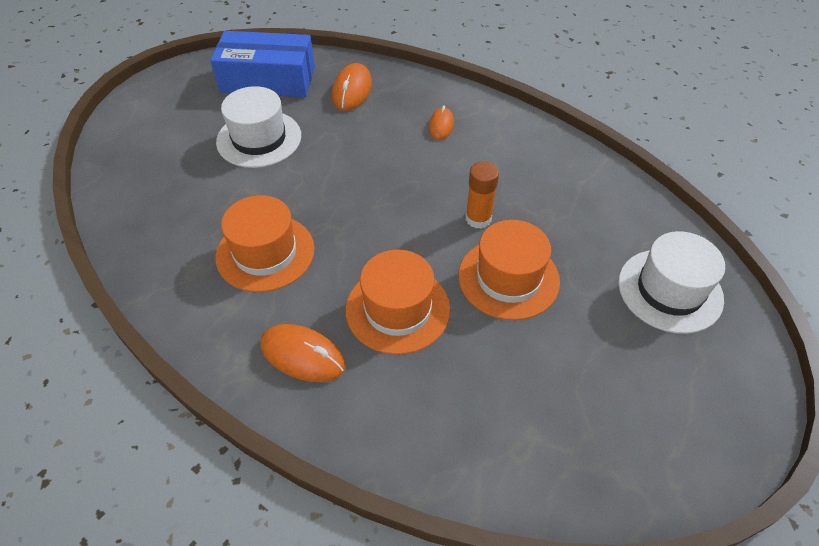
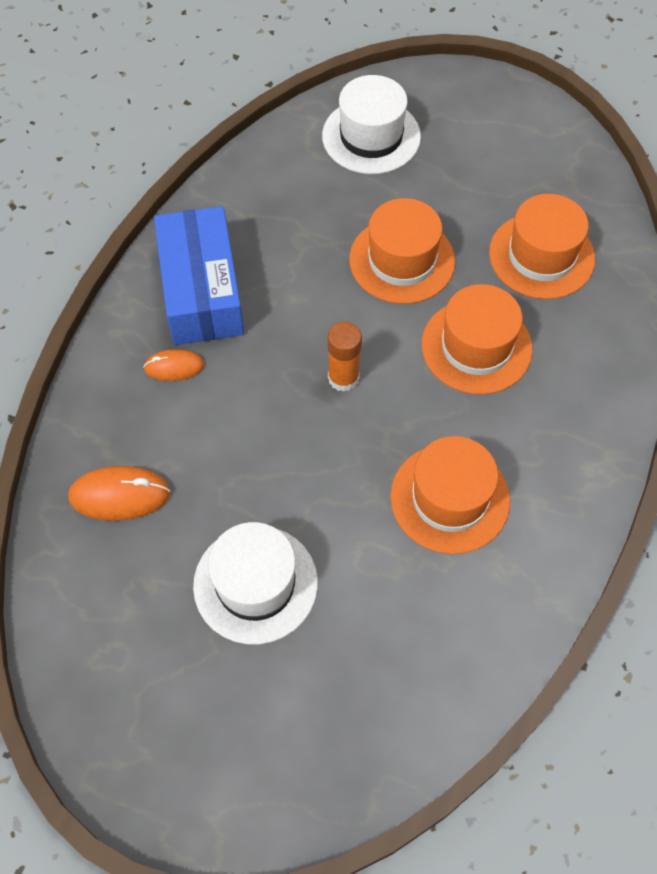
camera: 105 degrees left, 10 degrees up
blue box [210,31,315,97] -> blue box moved to [154,206,244,345]
orange mouse [260,324,345,382] -> none
orange glue stick [466,161,499,229] -> orange glue stick moved to [327,322,362,392]
none -> orange hat [489,194,595,299]

